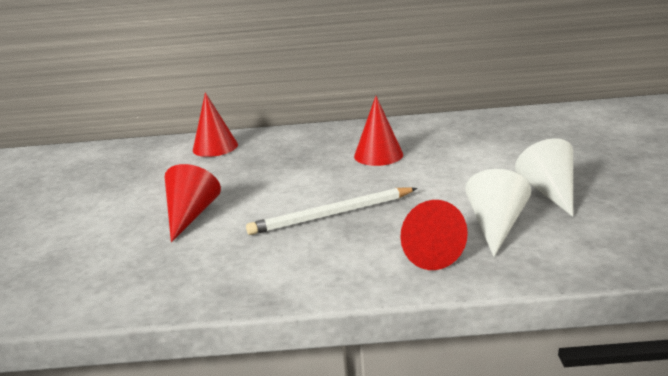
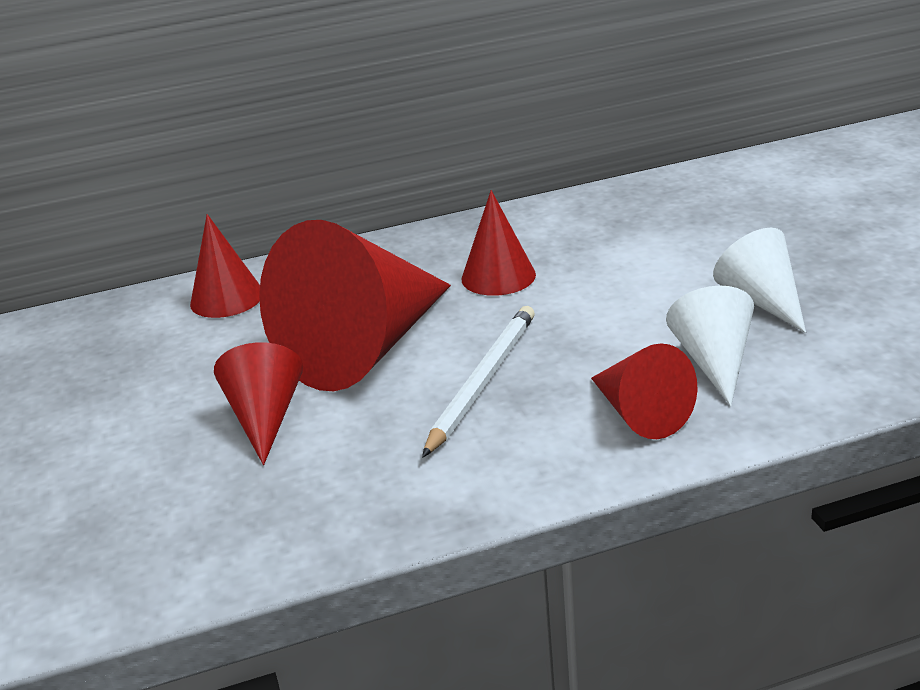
camera: 15 degrees left, 5 degrees up
white pencil [246,187,417,235] -> white pencil turned 150 degrees clockwise [422,306,535,458]
none -> red cone [259,220,451,391]

